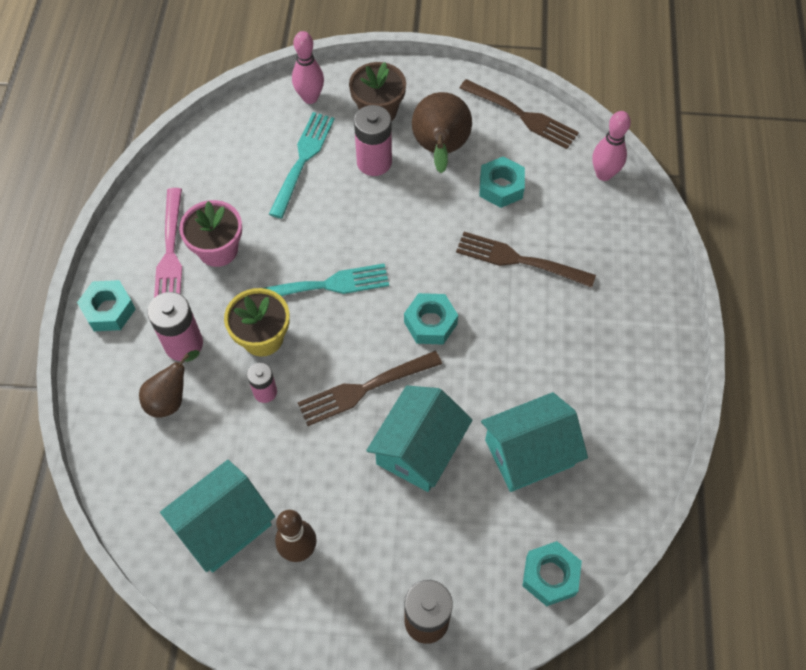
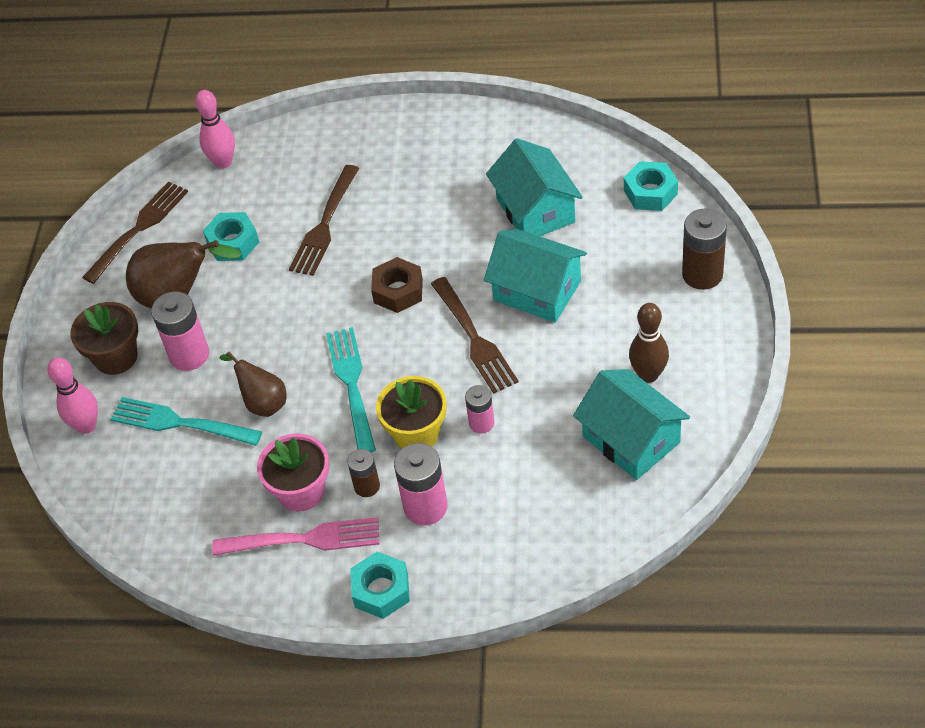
camera: 85 degrees left, 10 degrees down
brown pear [139,350,200,418] -> brown pear moved to [220,352,286,417]
turquoise nut [404,293,458,345] -> brown nut [371,257,423,313]
none -> brown battery [347,449,380,497]

